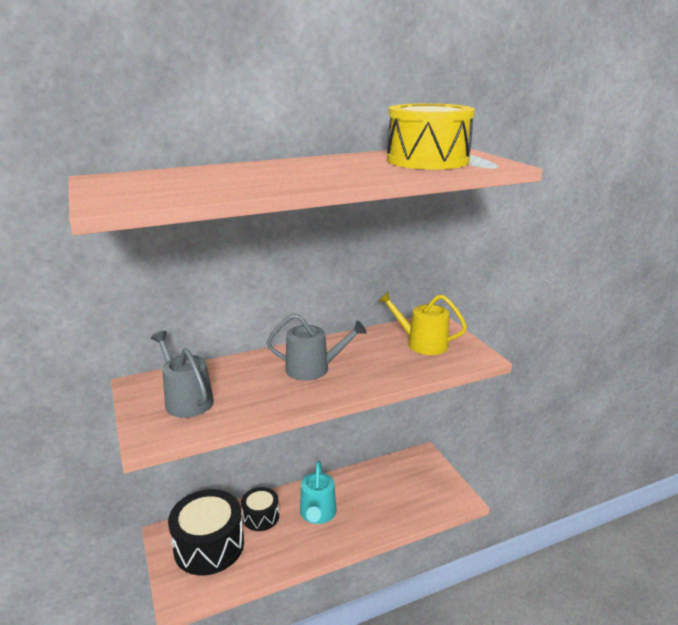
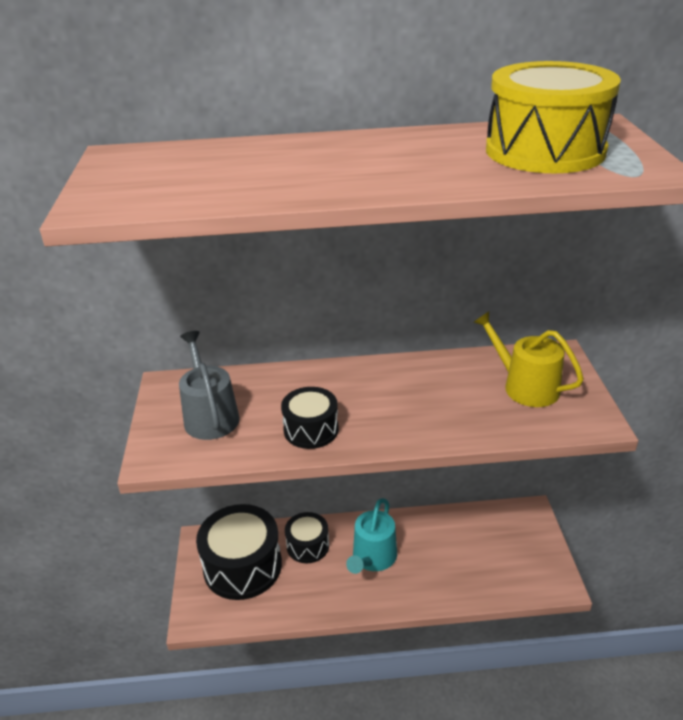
camera: 20 degrees right, 10 degrees up
grey watering can [266,314,367,381] -> none
none -> black drum [281,387,339,449]

